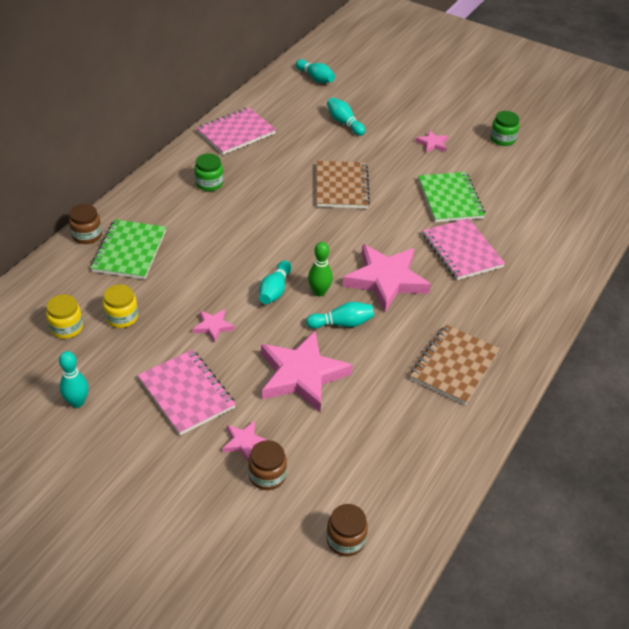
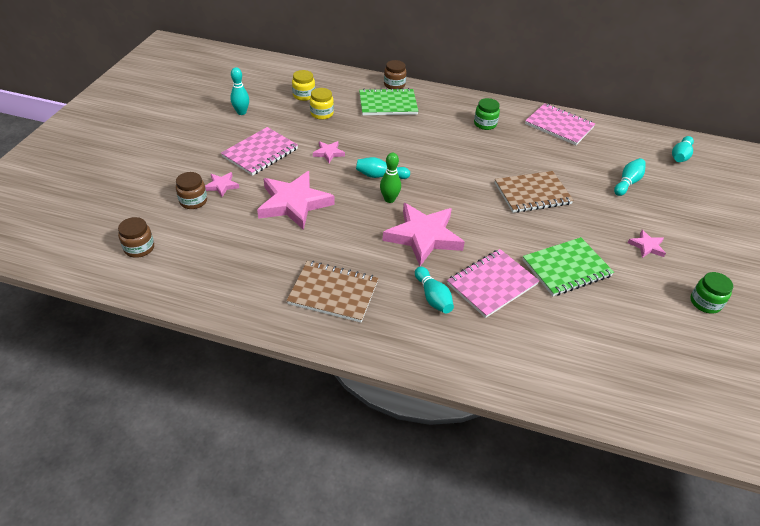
camera: 75 degrees right, 0 degrees up
turquoise bowling pin [306,302,374,329] -> turquoise bowling pin moved to [415,267,454,313]

